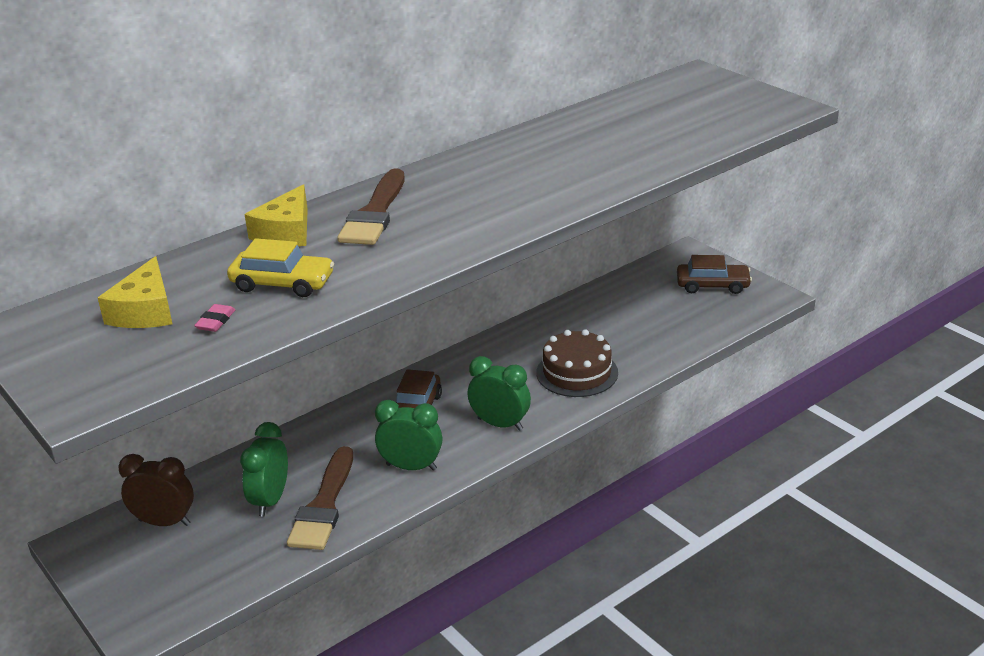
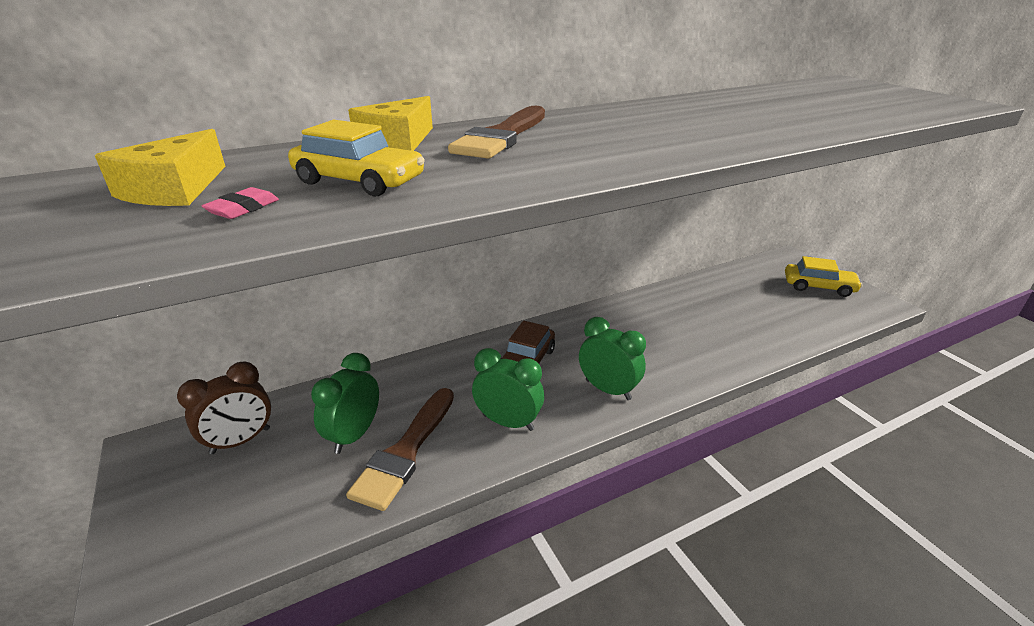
camera: 10 degrees right, 0 degrees up
brown clock [118,454,194,526] -> brown clock turned 120 degrees clockwise [177,362,271,454]
brown cake [536,329,618,397] -> none
brown car [677,255,752,294] -> yellow car [785,256,862,297]

